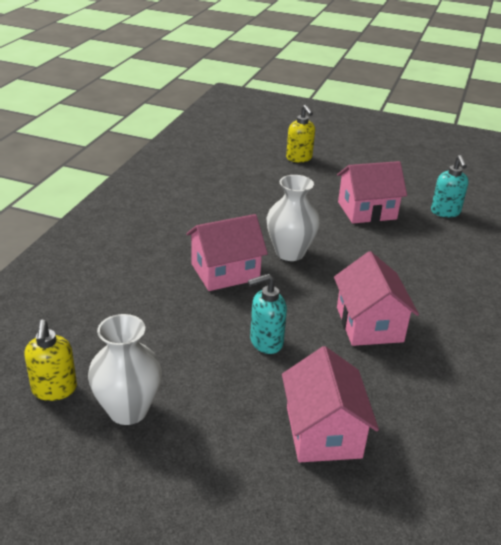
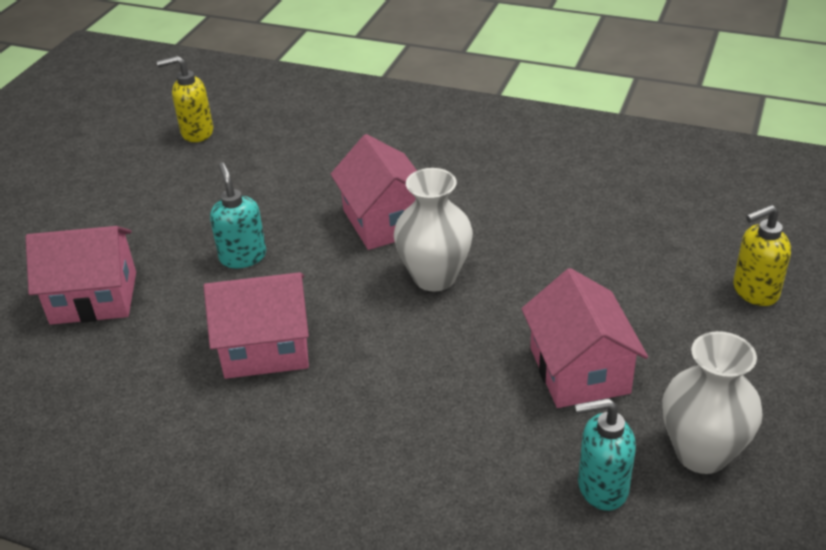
camera: 95 degrees right, 5 degrees up
white vase [88,314,162,425] -> white vase moved to [662,331,763,474]

